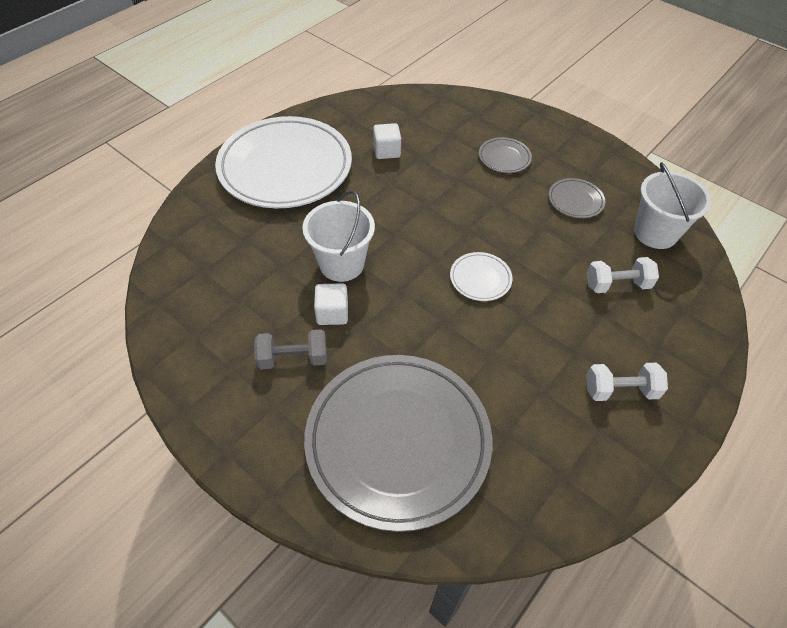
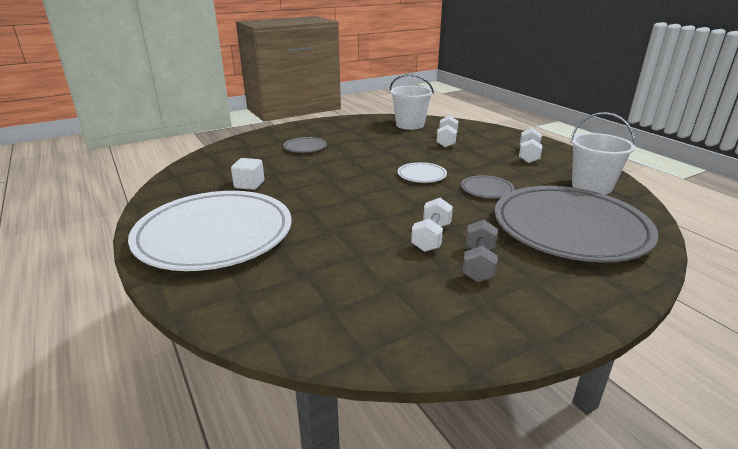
camera: 70 degrees left, 25 degrees down
white bucket [302,190,375,282] -> white bucket moved to [570,112,636,195]
white cube [314,283,348,325] -> white dumbbell [411,198,453,252]
grey plate [549,178,605,218] -> grey plate moved to [461,175,515,198]

